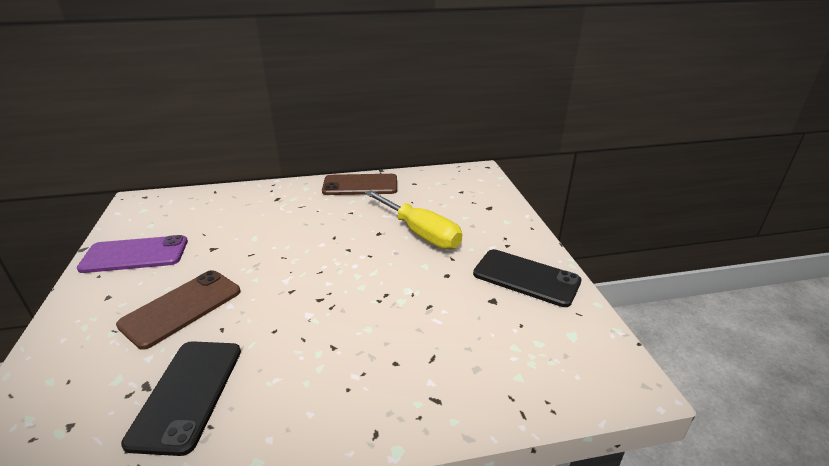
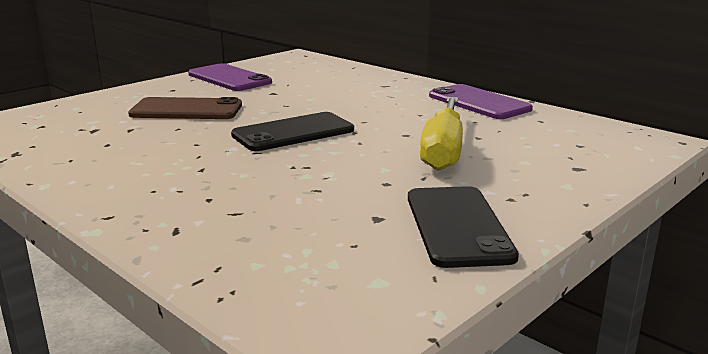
camera: 55 degrees right, 10 degrees down
black phone [121,341,241,456] -> black phone moved to [231,112,354,151]
brown phone [322,174,397,195] -> purple phone [429,84,533,119]

